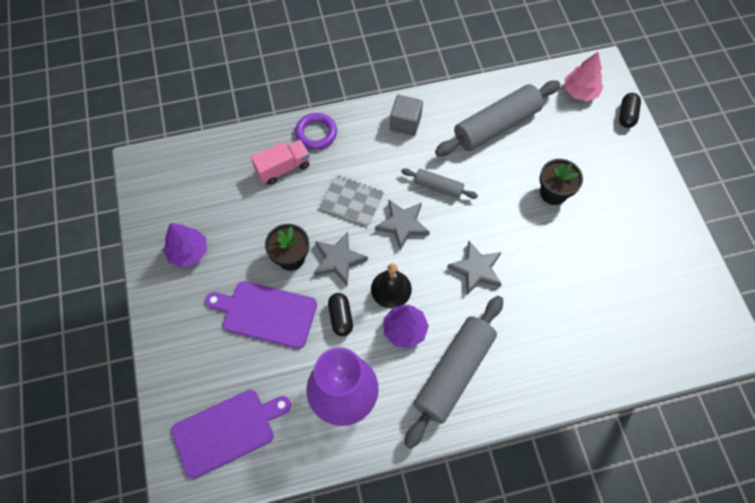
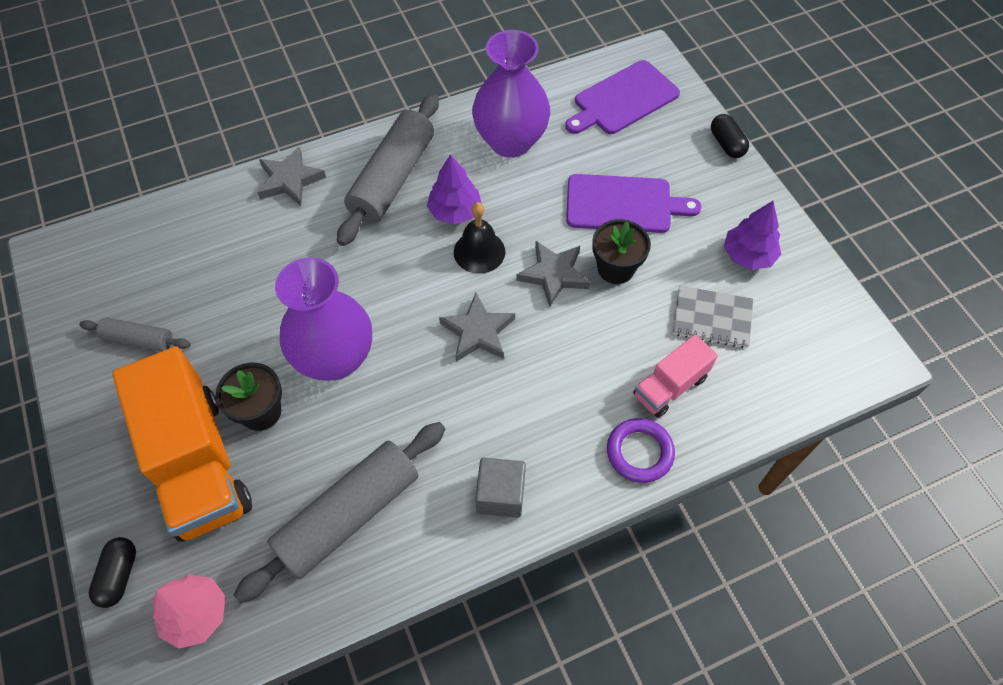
camera: 170 degrees right, 5 degrees down
grey notebook [320,175,384,226] -> grey notebook moved to [673,285,753,348]
black capsule [328,293,353,336] -> black capsule moved to [711,114,749,158]
grey rolling pin [401,168,478,199] -> grey rolling pin moved to [79,317,191,351]
grey star [447,241,502,295] -> grey star moved to [257,147,326,206]
none -> orange truck [112,346,252,542]
none -> purple vase [275,257,372,381]

